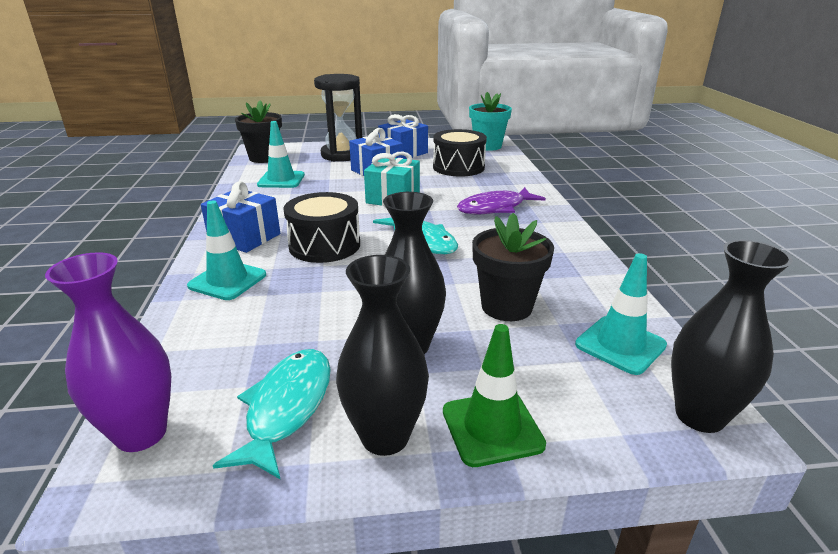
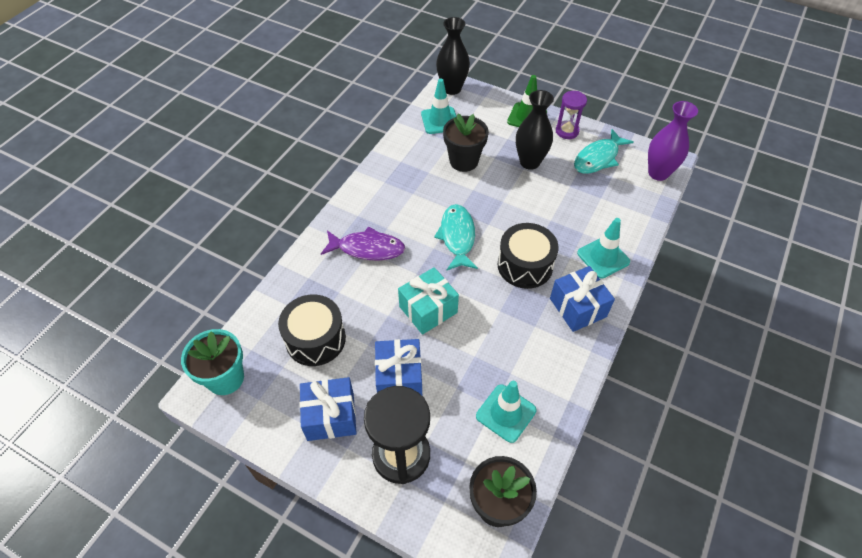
camera: 145 degrees left, 25 degrees up
black vase [336,255,429,456] -> purple hourglass [556,91,587,139]

